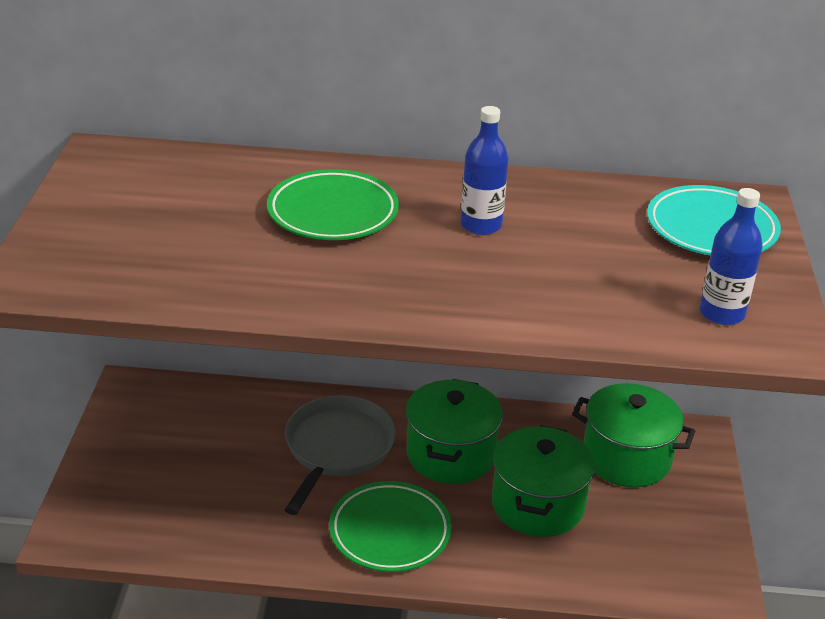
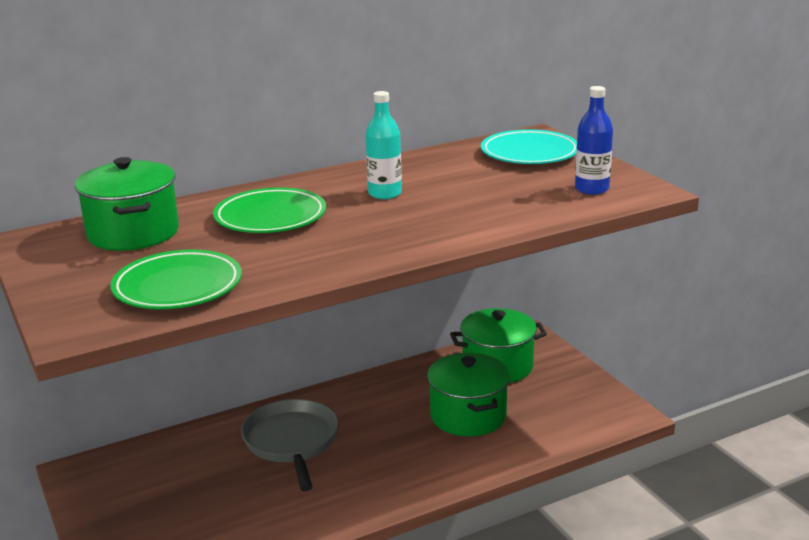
camera: 30 degrees left, 10 degrees down
green plate [329,481,452,572] -> green plate moved to [110,249,242,309]
green pot [406,379,503,484] -> green pot moved to [75,157,179,251]
blue bottle [461,106,508,235] -> turquoise bottle [365,91,402,199]

